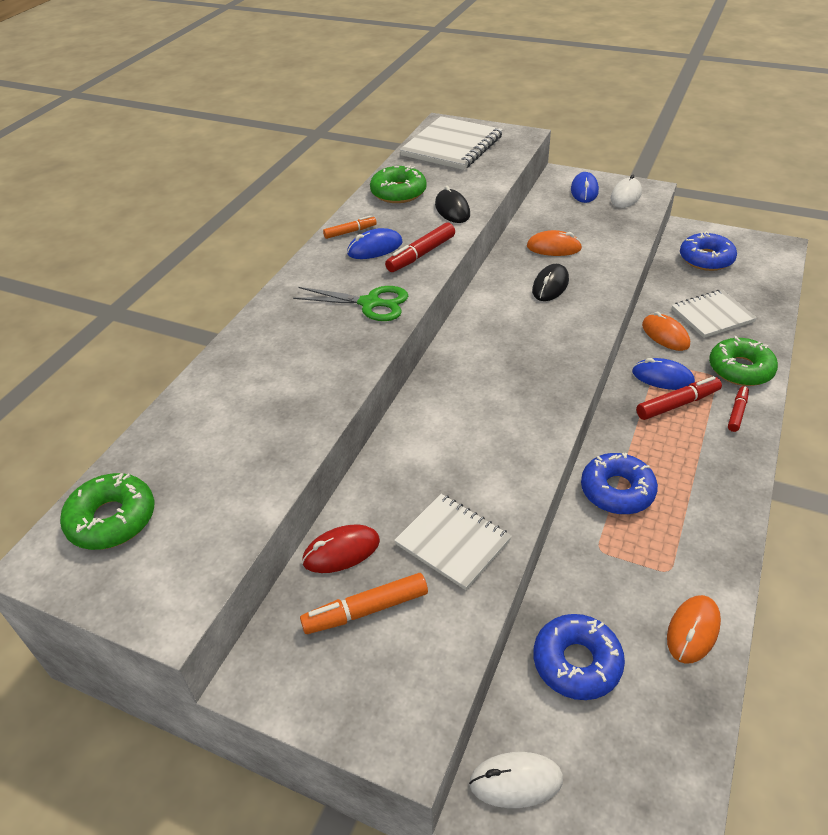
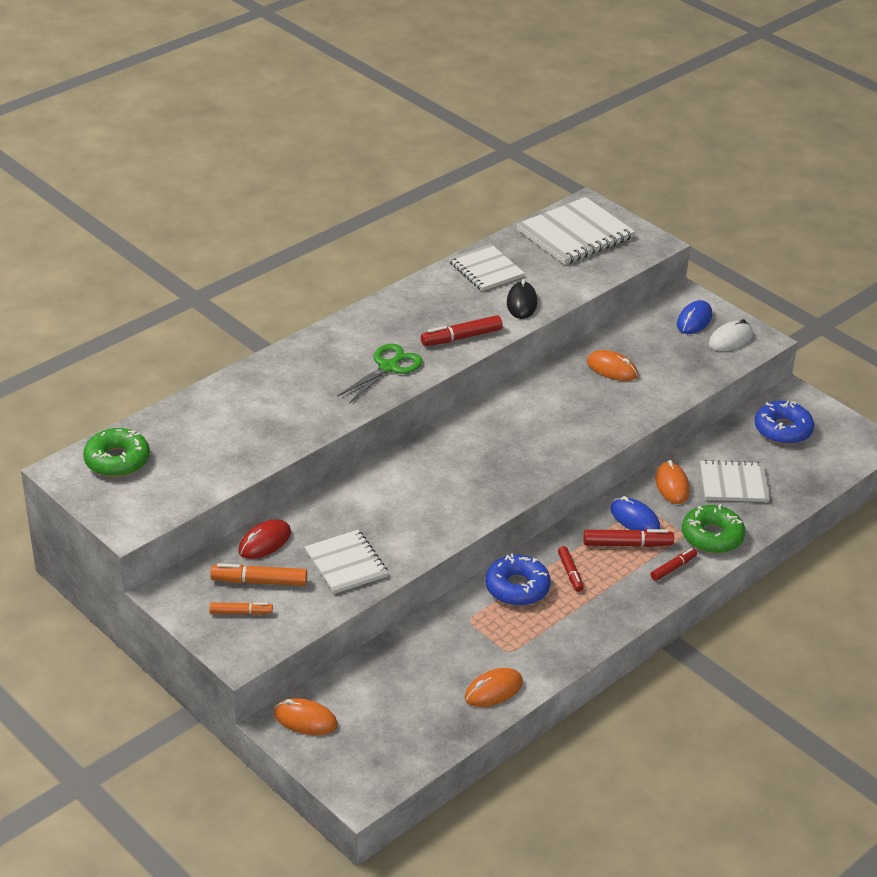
camera: 20 degrees right, 5 degrees down
green scissors [293,286,408,321] -> green scissors turned 90 degrees counterclockwise [337,344,423,404]
red mouse [302,524,380,573] -> red mouse turned 45 degrees counterclockwise [238,519,291,559]
orange marker [323,216,377,239] -> orange marker moved to [209,602,273,615]
blue mouse [347,228,403,259] -> none
green donut [370,165,427,203] -> white notebook [449,244,525,291]
white mouse [469,752,563,808] -> orange mouse [274,698,338,735]
black mouse [532,264,569,301] -> none
blue donut [533,614,625,700] -> none
none -> red marker [558,546,584,592]

